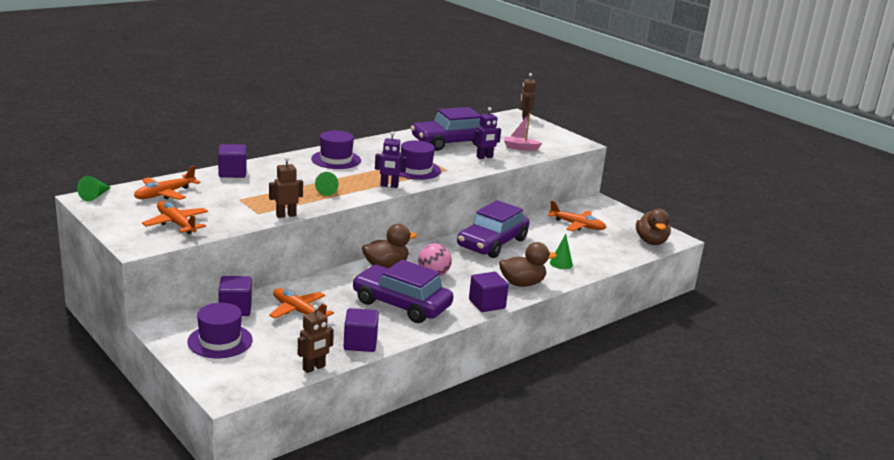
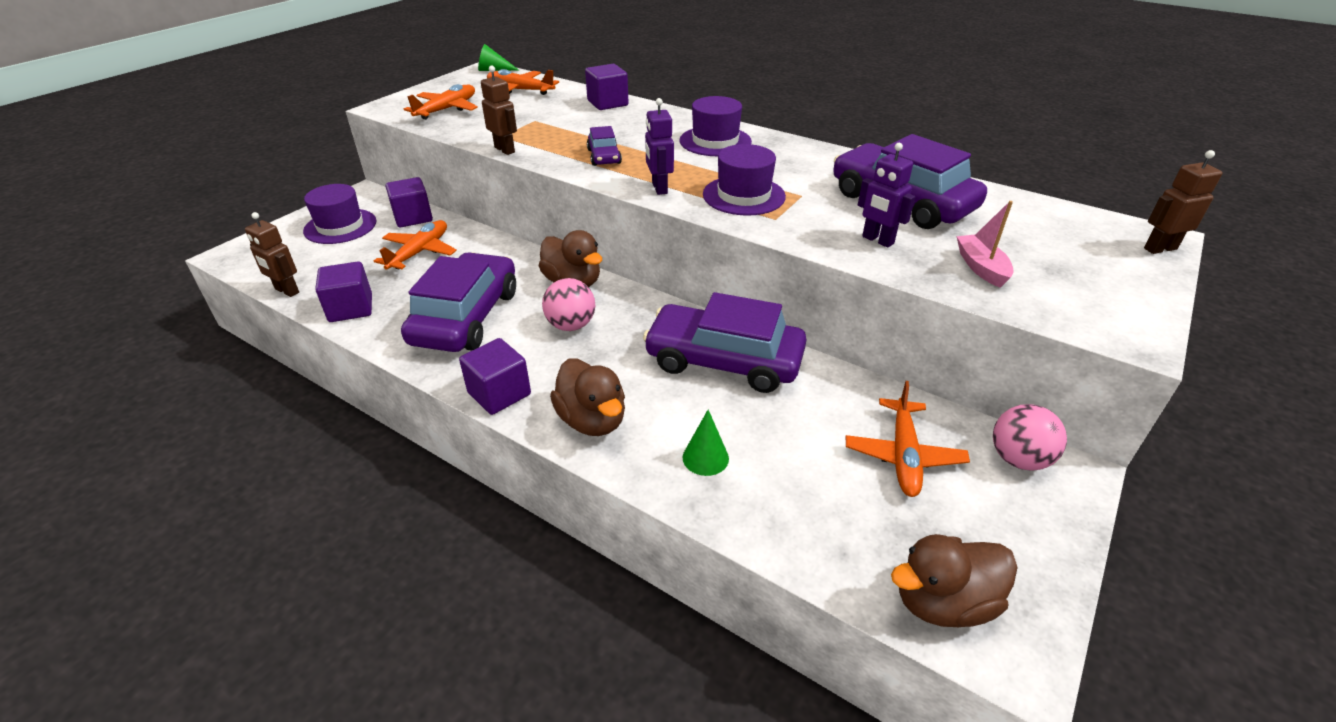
camera: 75 degrees right, 15 degrees up
green cone [315,172,339,196] -> purple car [587,126,622,166]
none -> pink ball [993,404,1067,471]

